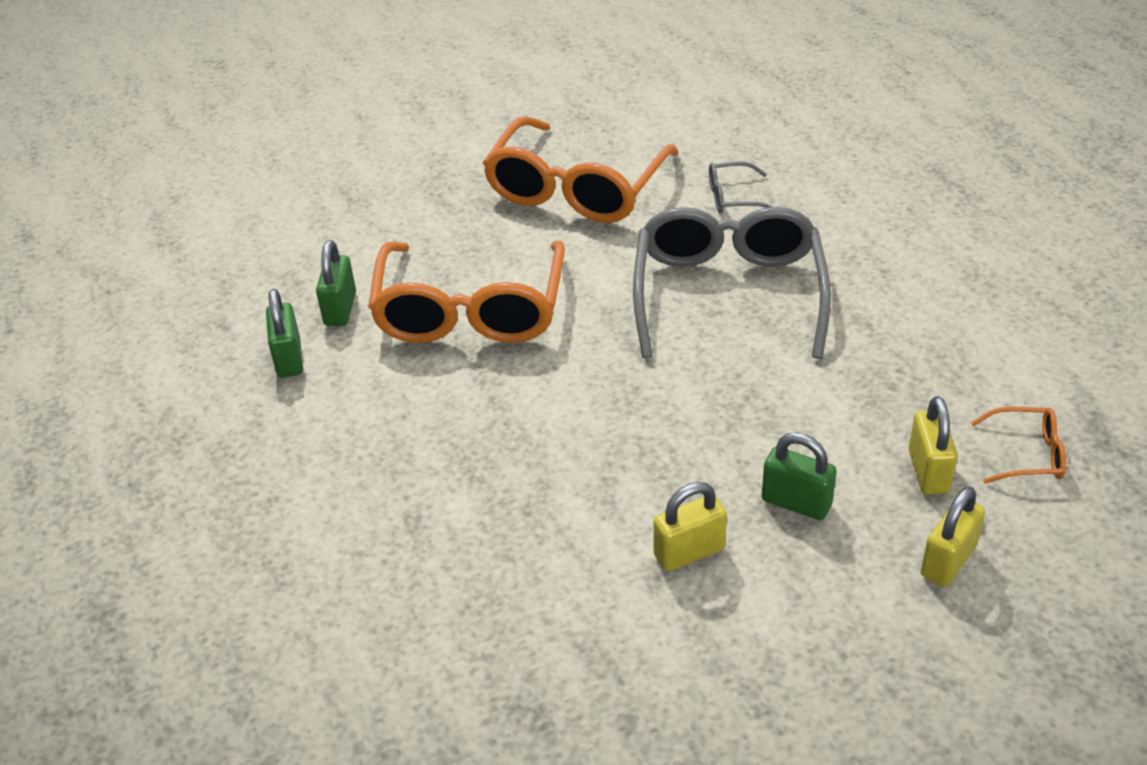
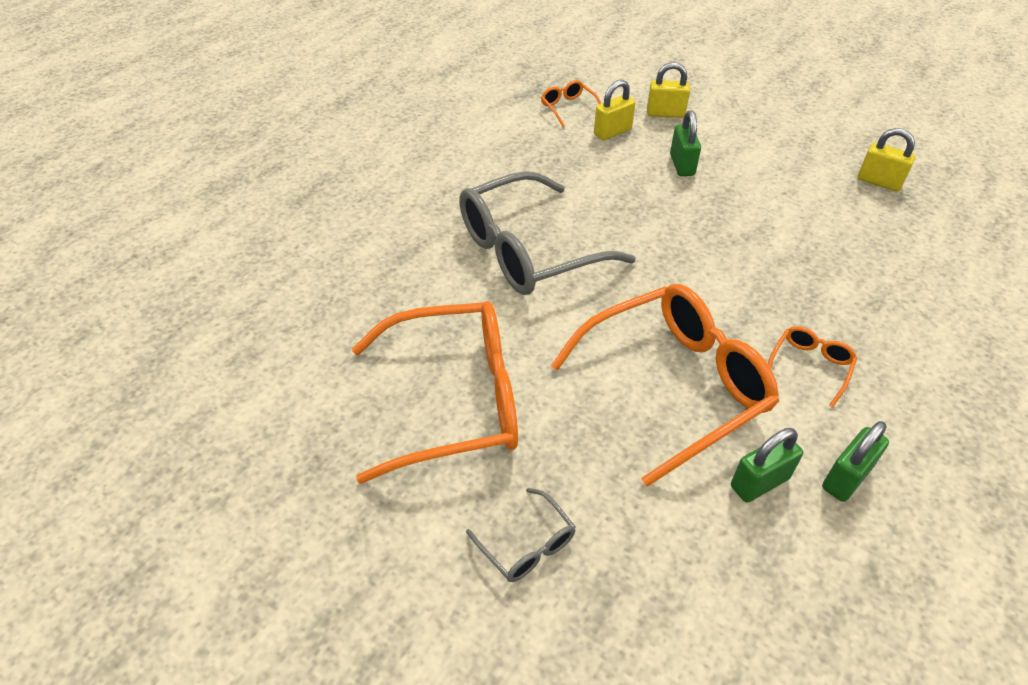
camera: 125 degrees left, 5 degrees up
yellow padlock [653,482,727,571] -> yellow padlock moved to [858,128,916,191]
grey glasses [709,161,773,214] -> grey glasses moved to [466,488,576,582]
none -> orange glasses [768,326,857,407]

